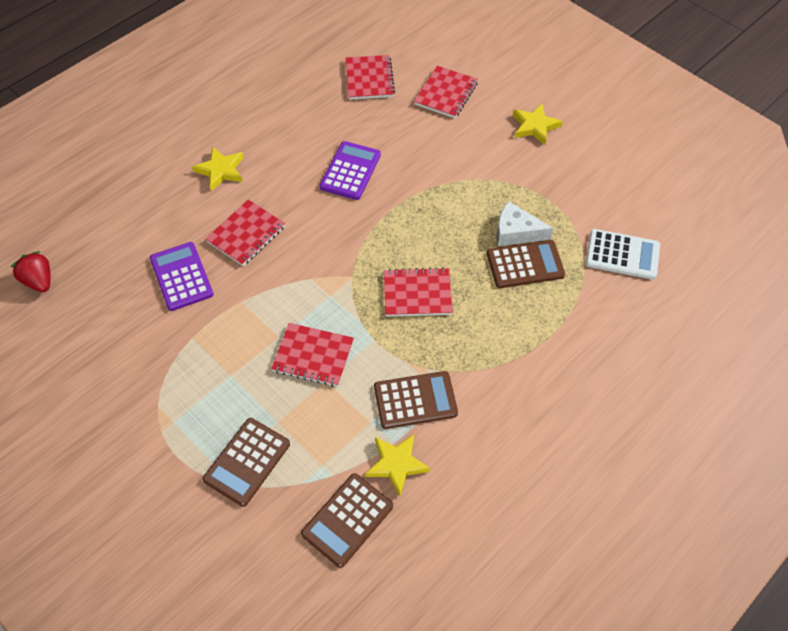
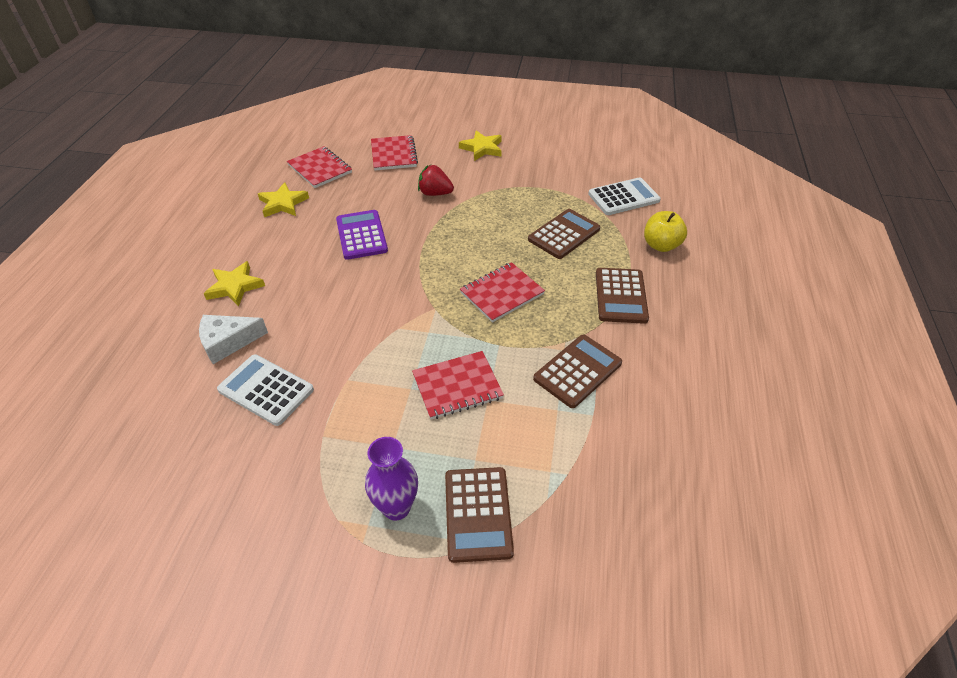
camera: 35 degrees left, 10 degrees down
red strawberry [11,251,50,292] -> red strawberry moved to [418,165,454,196]
purple calculator [150,242,214,311] -> white calculator [217,354,314,426]
red notebook [205,200,285,266] -> none
brown calculator [301,473,393,568] -> brown calculator moved to [596,268,649,324]
yellow star [365,434,430,496] -> yellow star moved to [258,182,309,217]
white cheese [496,201,553,246] -> white cheese moved to [199,315,268,364]
none -> purple vase [365,437,418,521]
none -> yellow apple [644,211,687,252]

